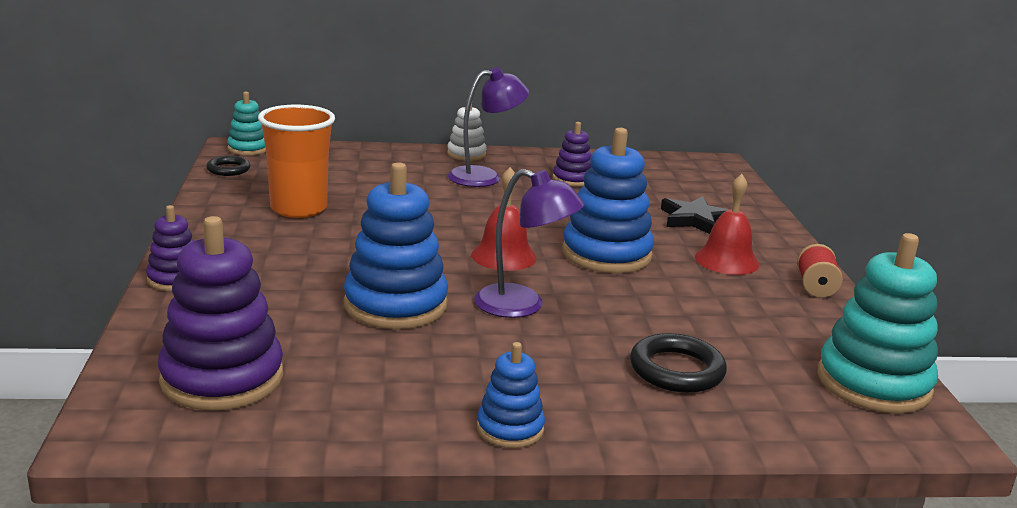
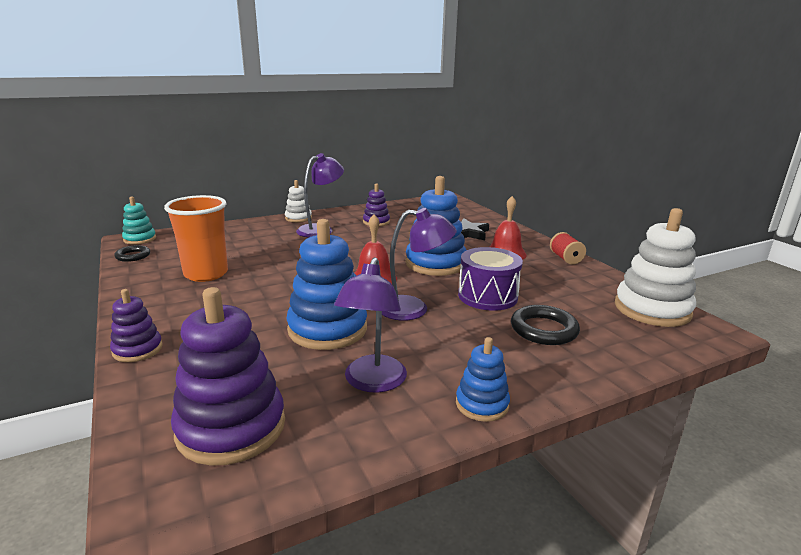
camera: 20 degrees left, 0 degrees up
turquoise stacking toy [817,233,938,414] -> white stacking toy [615,208,696,327]
none -> purple lamp [334,257,407,393]
none -> purple drum [458,247,523,311]

